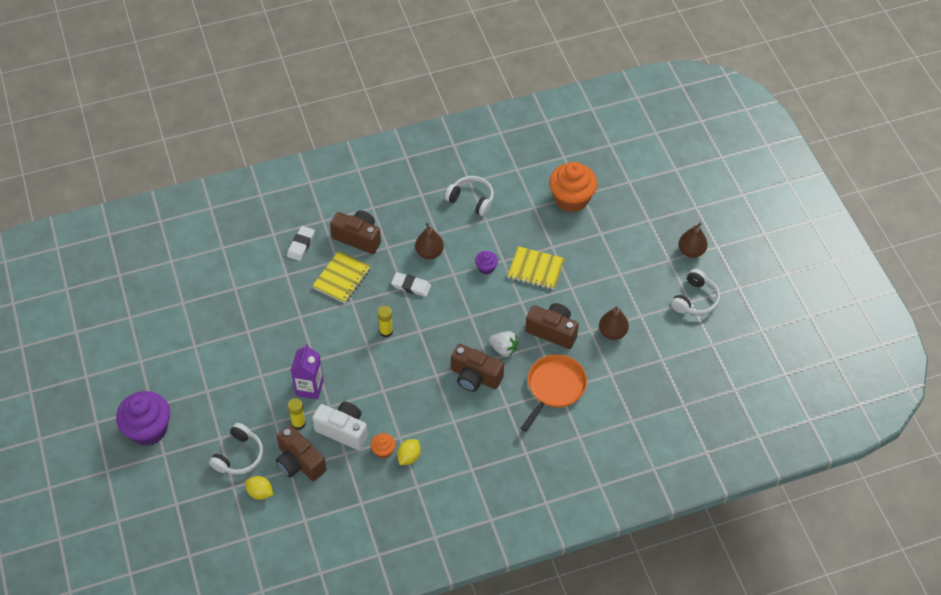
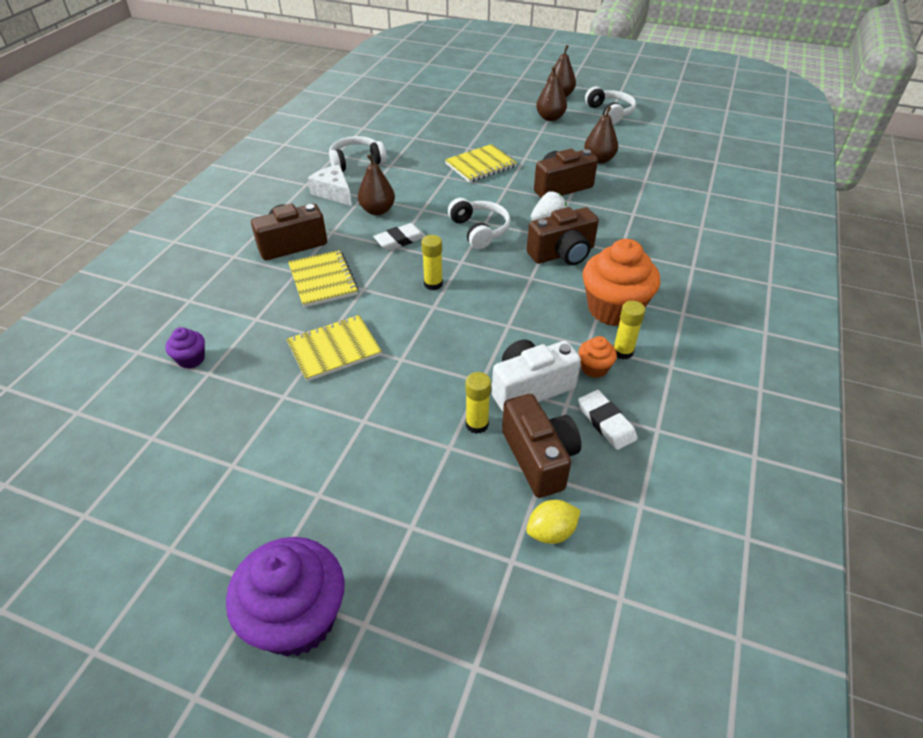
camera: 50 degrees left, 10 degrees down
white headphones [209,423,263,475] -> white headphones moved to [448,198,511,249]
brown camera [276,425,326,481] -> brown camera turned 105 degrees counterclockwise [502,394,581,498]
white eraser [287,226,315,261] -> white eraser moved to [578,390,637,450]
purple carton [291,344,324,400] -> none
yellow lemon [397,439,421,465] -> yellow glue stick [613,301,646,359]
purple cupcake [475,251,498,275] -> purple cupcake moved to [165,327,205,369]
orange pan [521,354,587,432] -> none
orange cupcake [549,162,597,212] -> orange cupcake moved to [583,239,660,326]
none -> yellow notebook [286,315,382,382]
none -> white cheese [308,165,352,206]
none -> brown pear [536,66,567,121]

